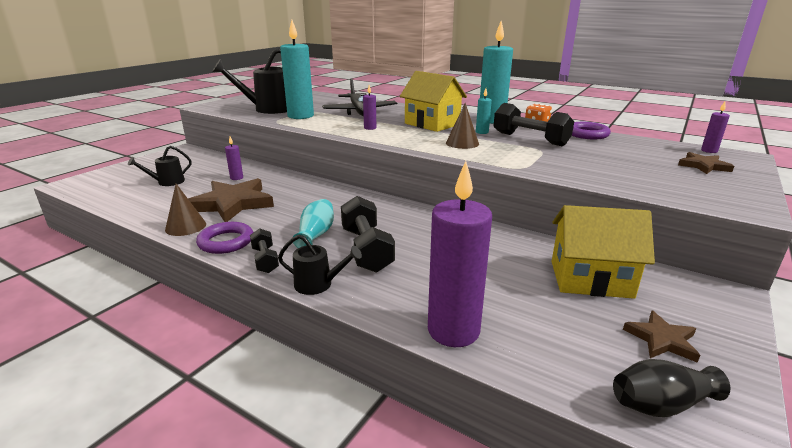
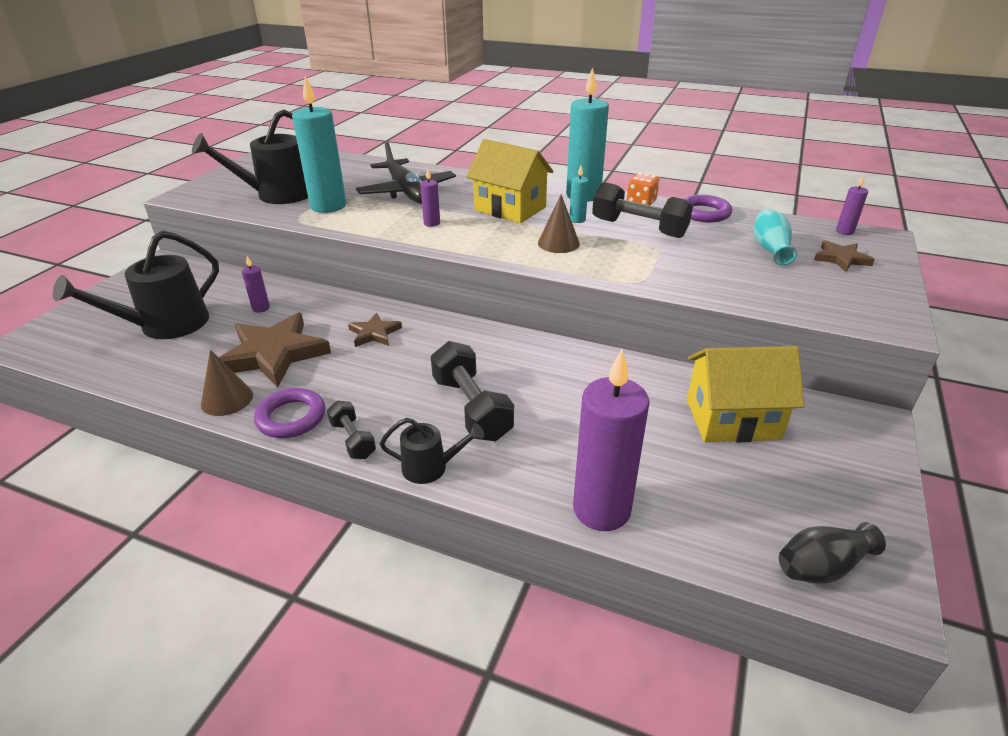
camera: 10 degrees left, 10 degrees up
black watering can [128,146,192,186] -> black watering can [53,231,219,339], size x1.89
turquoise vase [293,199,334,248] -> turquoise vase moved to [754,209,797,265]
brown star [623,310,700,363] -> brown star moved to [348,313,402,347]

